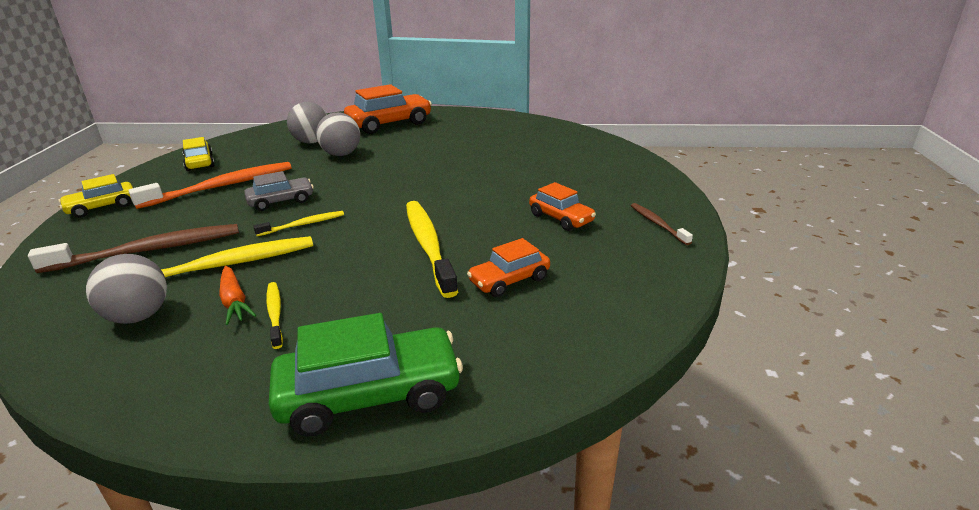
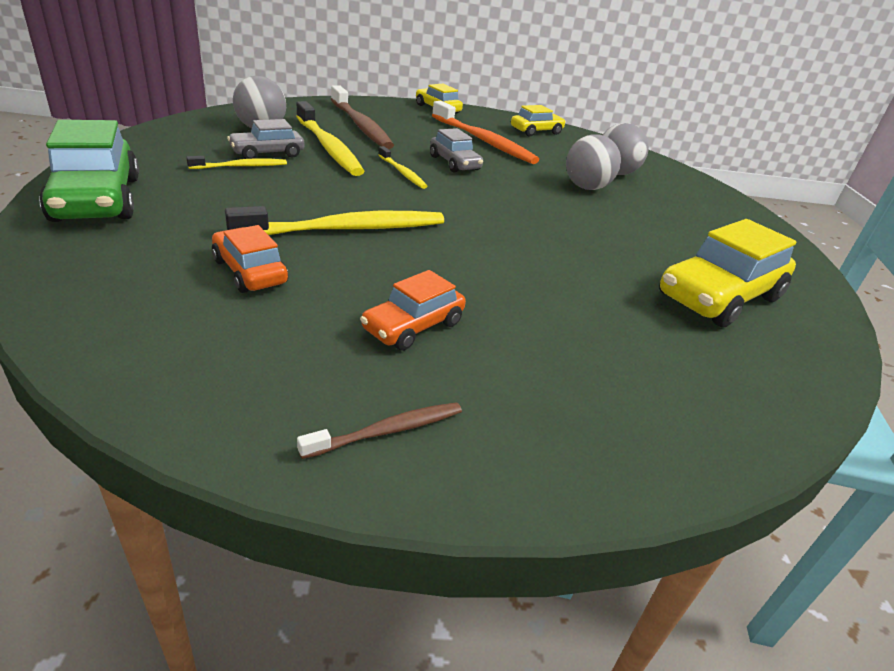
camera: 80 degrees right, 5 degrees up
orange carrot [219,266,256,325] -> grey car [227,119,305,159]
orange car [344,84,432,134] -> none
none -> yellow car [659,219,796,328]

